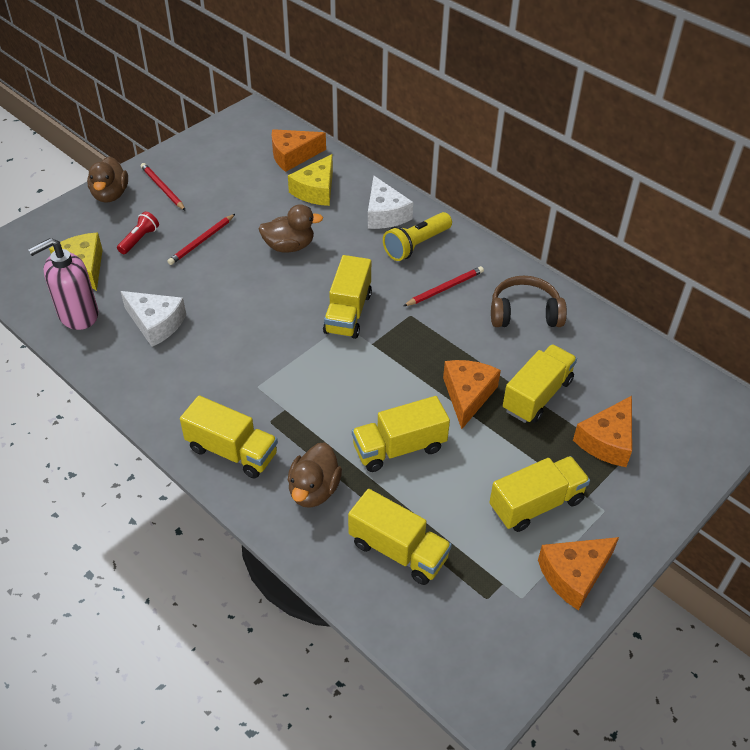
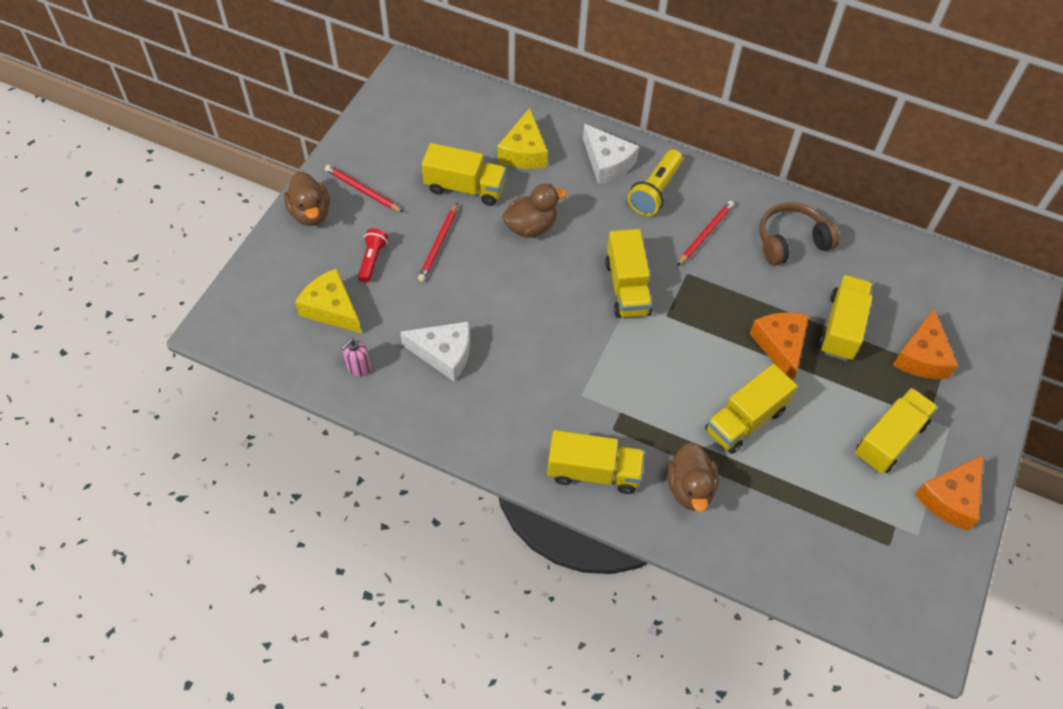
camera: 20 degrees left, 10 degrees up
pink soap dispenser [28,238,99,330] -> pink soap dispenser [341,338,371,376], size x0.51
orange cheese [272,129,326,172] -> none
yellow truck [348,489,452,585] -> yellow truck moved to [422,143,506,206]

